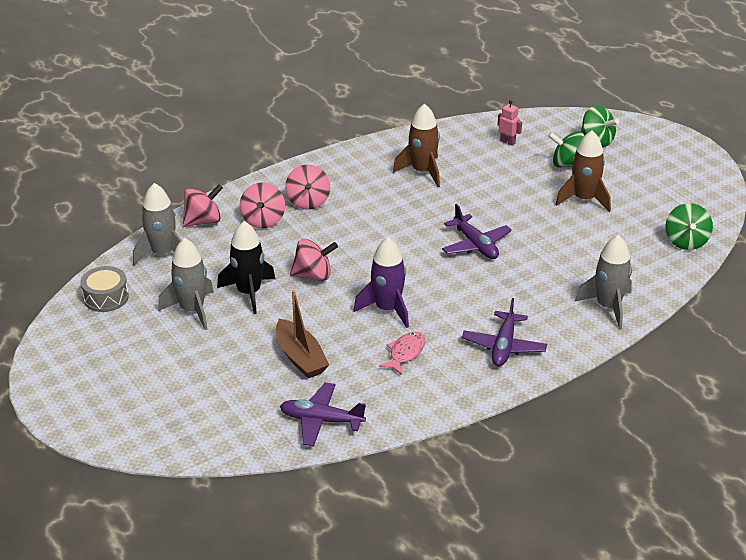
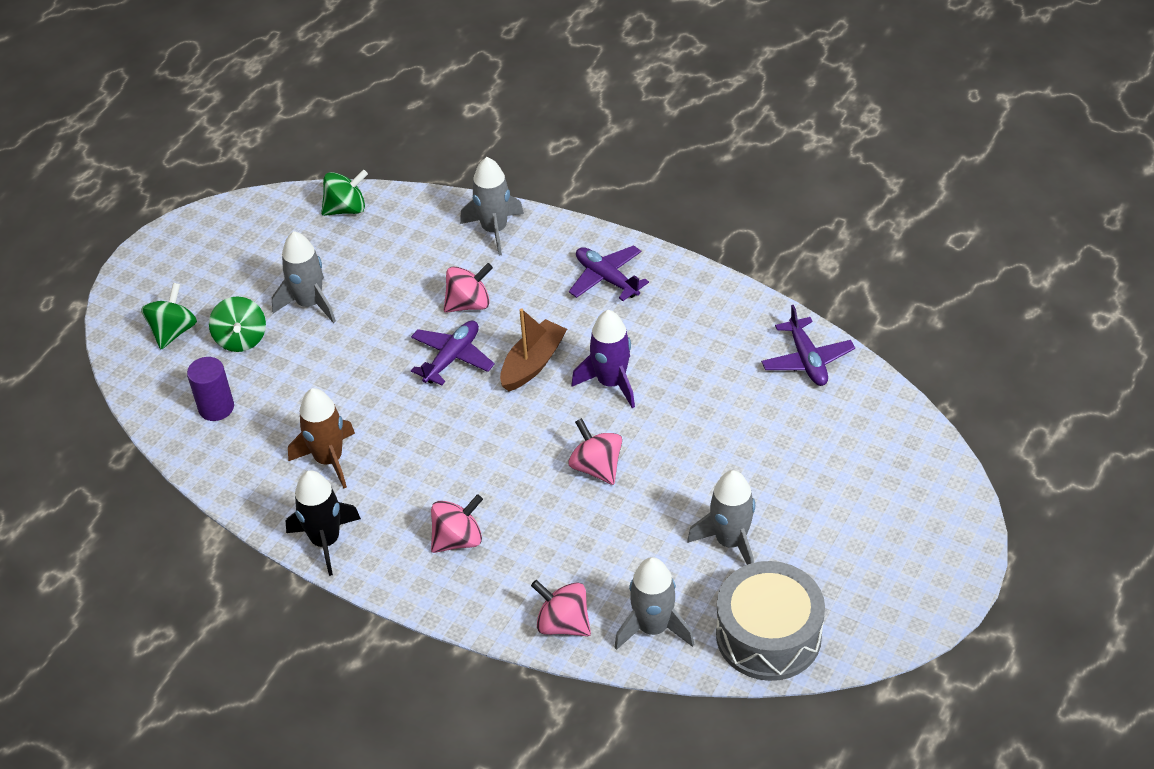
camera: 115 degrees left, 10 degrees up
grey drum [80,266,129,312] -> grey drum [716,561,825,681], size x1.76
black rocket [217,221,275,314] -> black rocket moved to [286,470,361,576]
pink spinning top [240,183,285,228] -> pink spinning top moved to [444,263,493,313]
brown boat [276,290,329,378] -> brown boat moved to [500,309,567,392]
pink fish [379,332,425,375] -> none
purple plane [462,298,547,366] -> purple plane turned 120 degrees counterclockwise [569,245,649,301]
pink robot [497,100,522,146] -> purple cylinder [187,357,234,421]
brown rocket [555,130,611,212] -> grey rocket [272,231,336,323]

